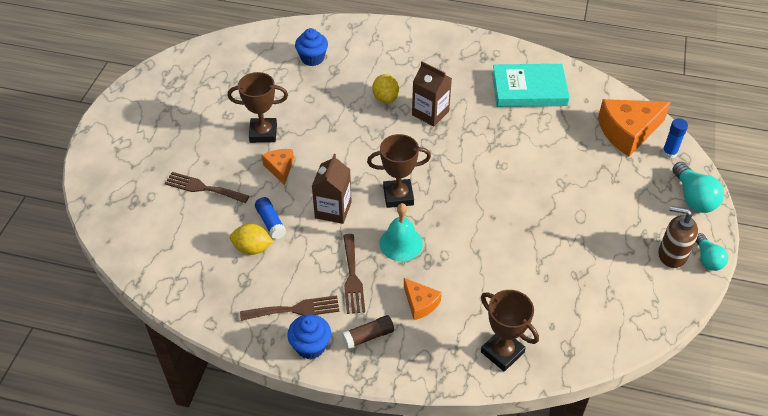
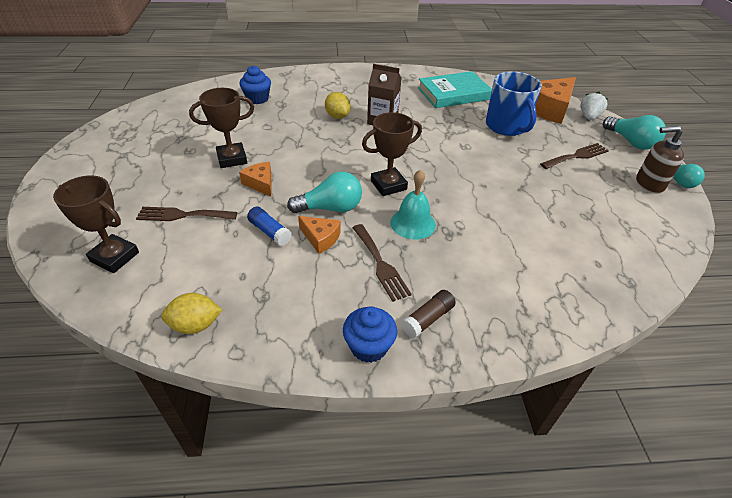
camera: 20 degrees left, 5 degrees down
yellow lemon [230,224,273,255] -> yellow lemon moved to [161,293,222,334]
brown fork [240,295,339,321] -> brown fork moved to [540,143,609,169]
brown carton [312,154,352,224] -> turquoise light bulb [287,171,362,213]
orange cheese [404,278,442,320] -> orange cheese moved to [298,216,341,254]
brown trophy [481,290,539,372] -> brown trophy moved to [53,175,139,273]
blue glue stick [662,118,688,159] -> white strawberry [580,92,608,120]
none -> blue mug [486,71,542,136]

